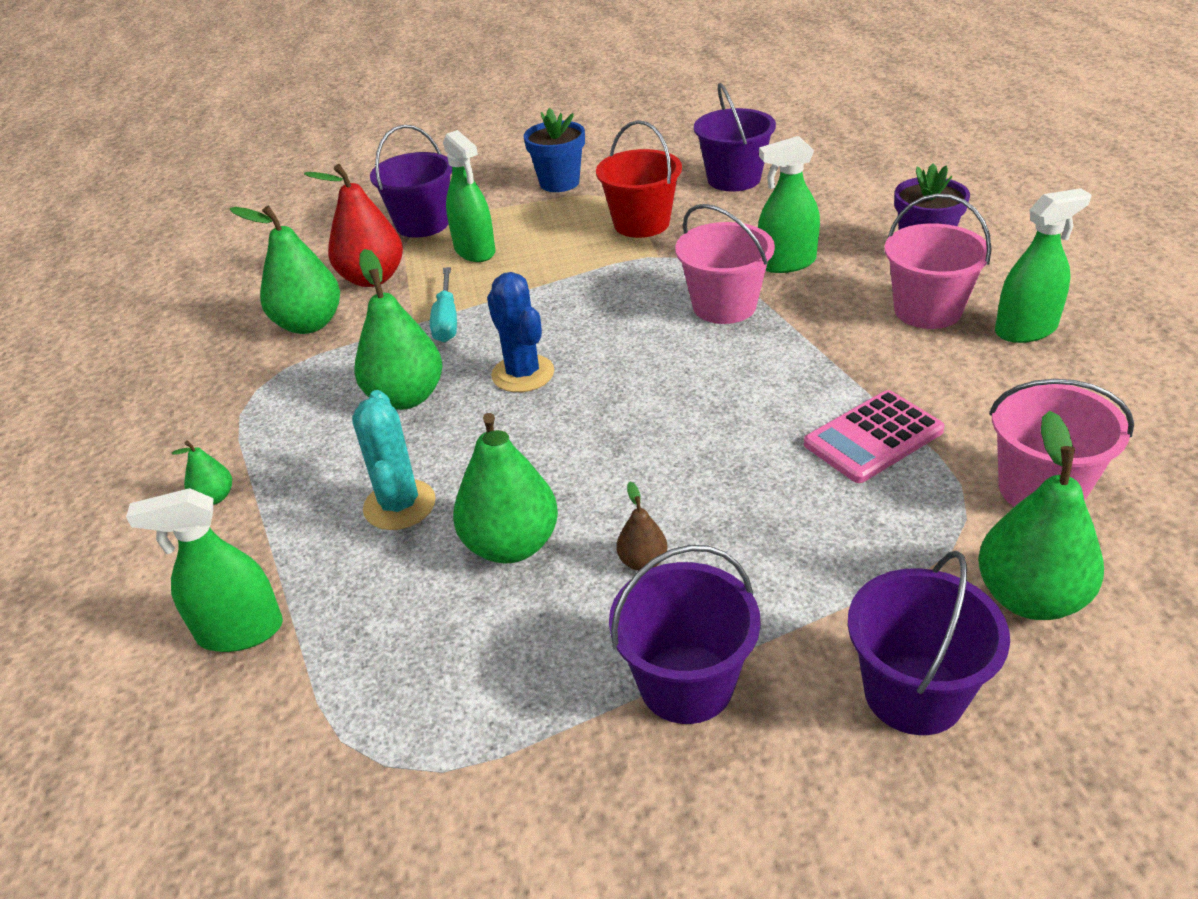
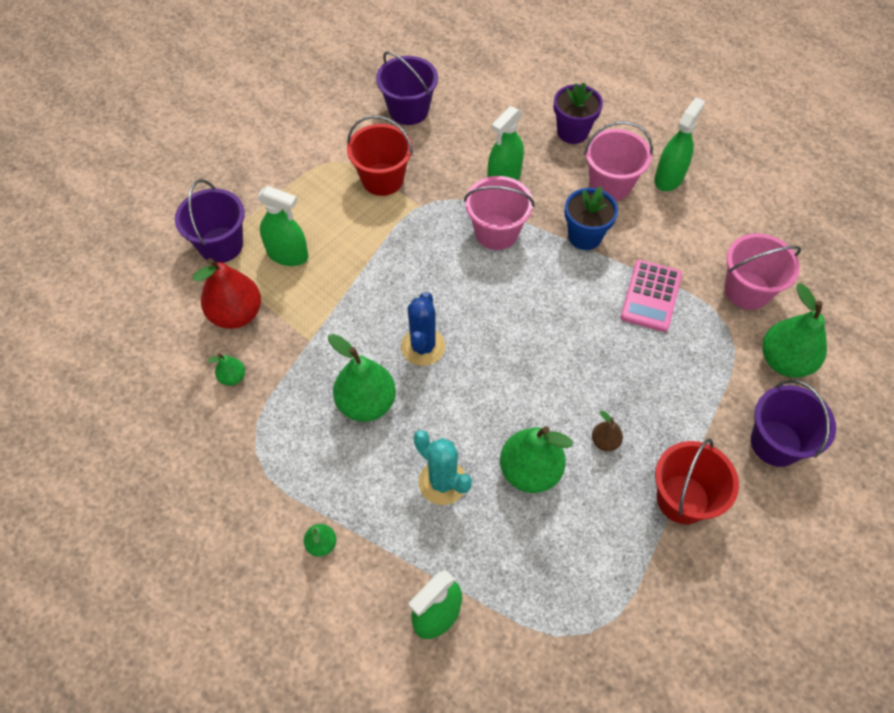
camera: 40 degrees left, 20 degrees up
green pear [230,206,340,334] -> green pear [207,354,245,386], size x0.48
turquoise screwdriver [430,267,457,342] -> none
blue cactus [487,272,554,392] -> blue cactus turned 75 degrees clockwise [401,292,445,366]
blue flower pot [524,108,585,192] -> blue flower pot moved to [565,186,618,250]
purple bucket [609,545,761,724] -> red bucket [655,438,739,524]

